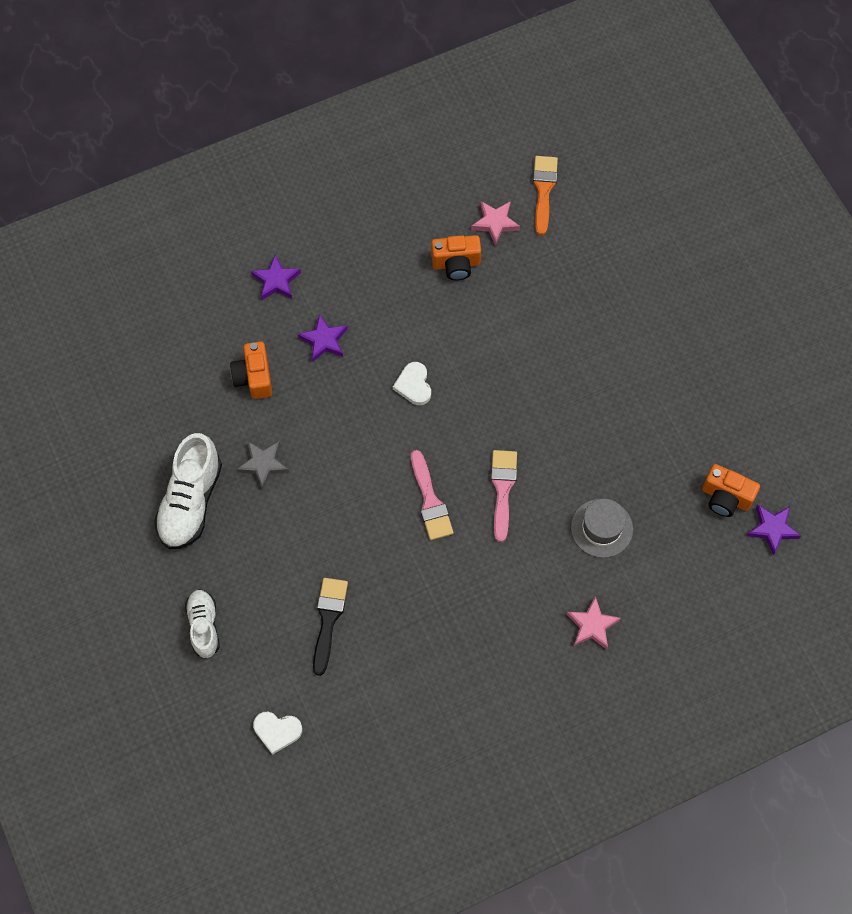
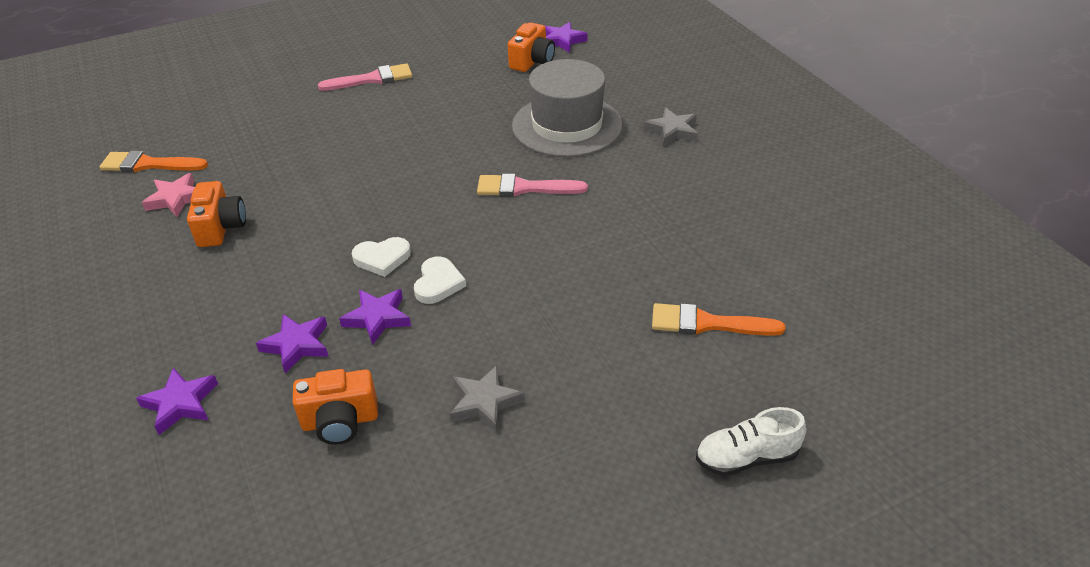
camera: 90 degrees left, 25 degrees down
white shoe [154,433,222,549] -> none
white heart [253,712,302,755] -> white heart moved to [414,256,466,304]
black brush [313,578,348,676] -> orange brush [652,303,785,336]
pink brush [411,450,453,540] -> pink brush moved to [318,63,412,91]
pink star [566,596,621,649] -> grey star [644,108,698,146]
grey hat [571,499,633,558] -> grey hat [512,59,623,157], size x1.72
none -> purple star [339,289,411,345]

